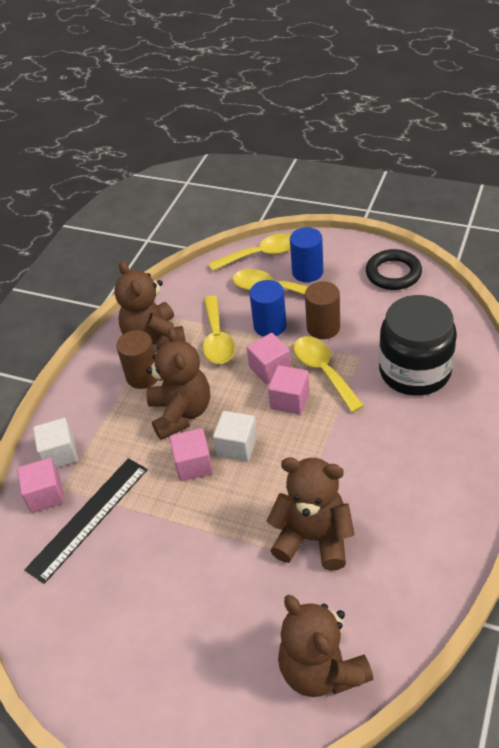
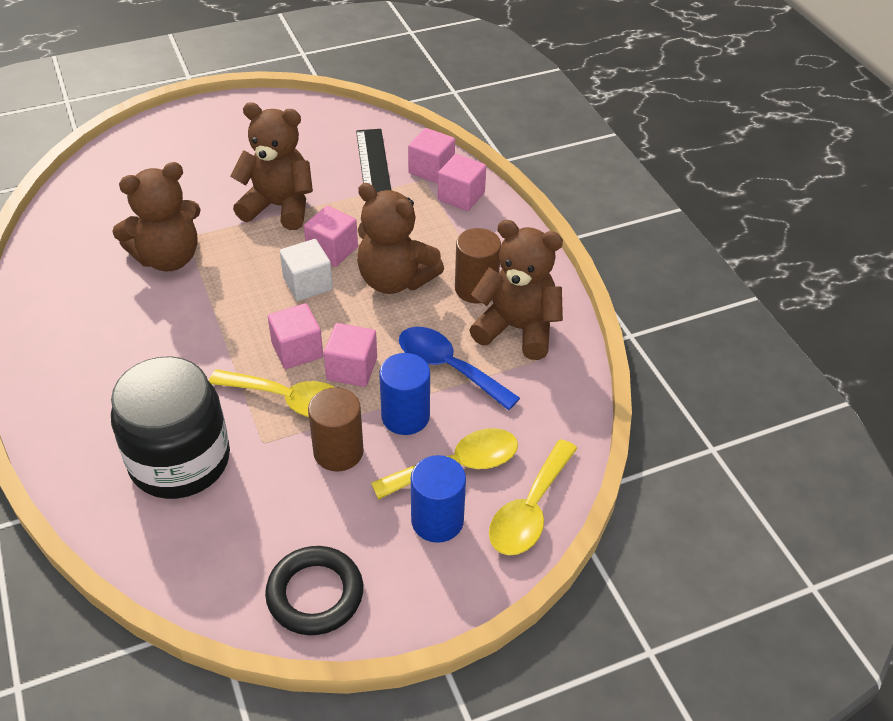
camera: 130 degrees right, 0 degrees up
white cube [33,418,78,468] -> pink cube [438,154,486,211]
yellow spoon [203,296,235,364] -> blue spoon [399,327,520,410]
brown teddy bear [278,595,374,697] -> brown teddy bear moved to [230,102,313,230]

